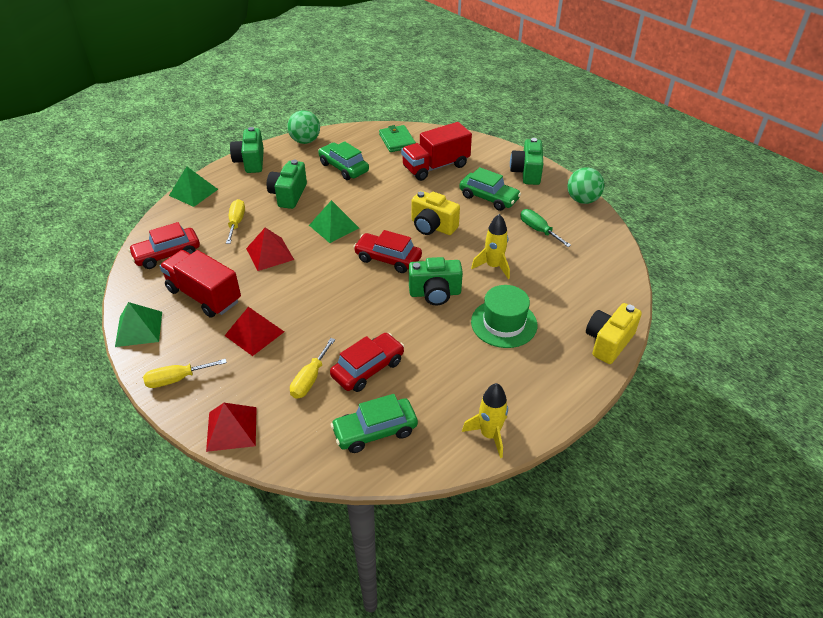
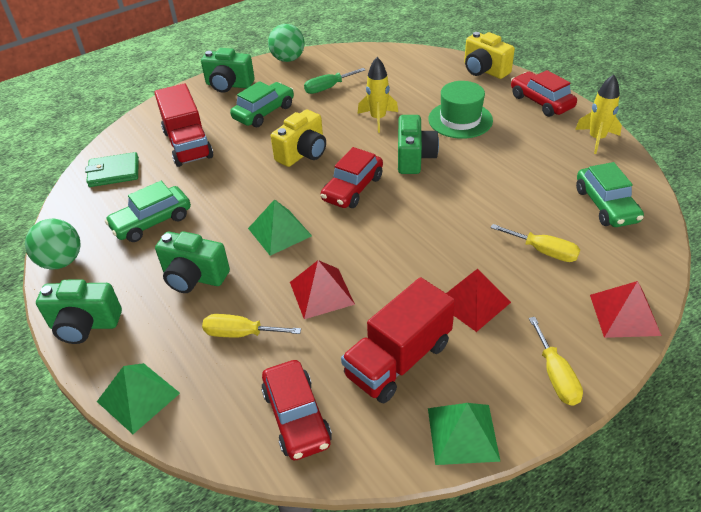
camera: 80 degrees left, 0 degrees up
red car [330,333,405,392] -> red car moved to [511,70,577,117]

